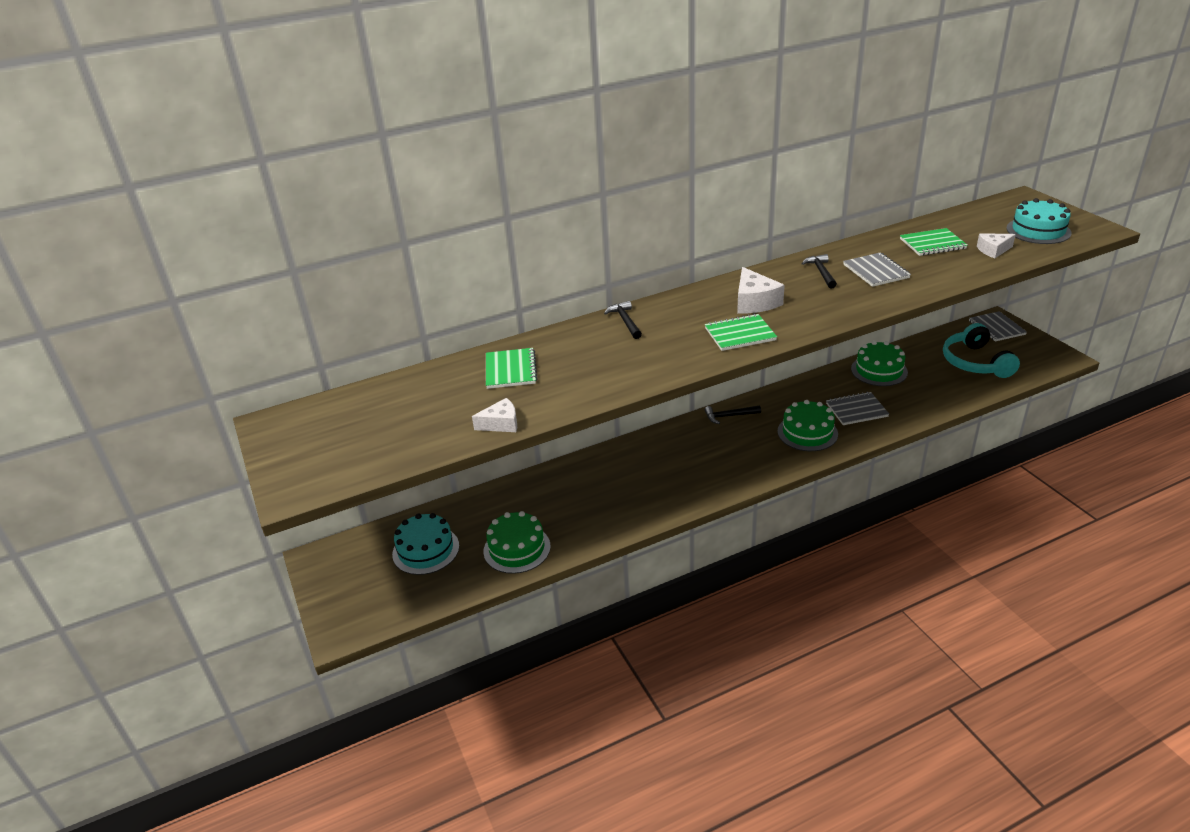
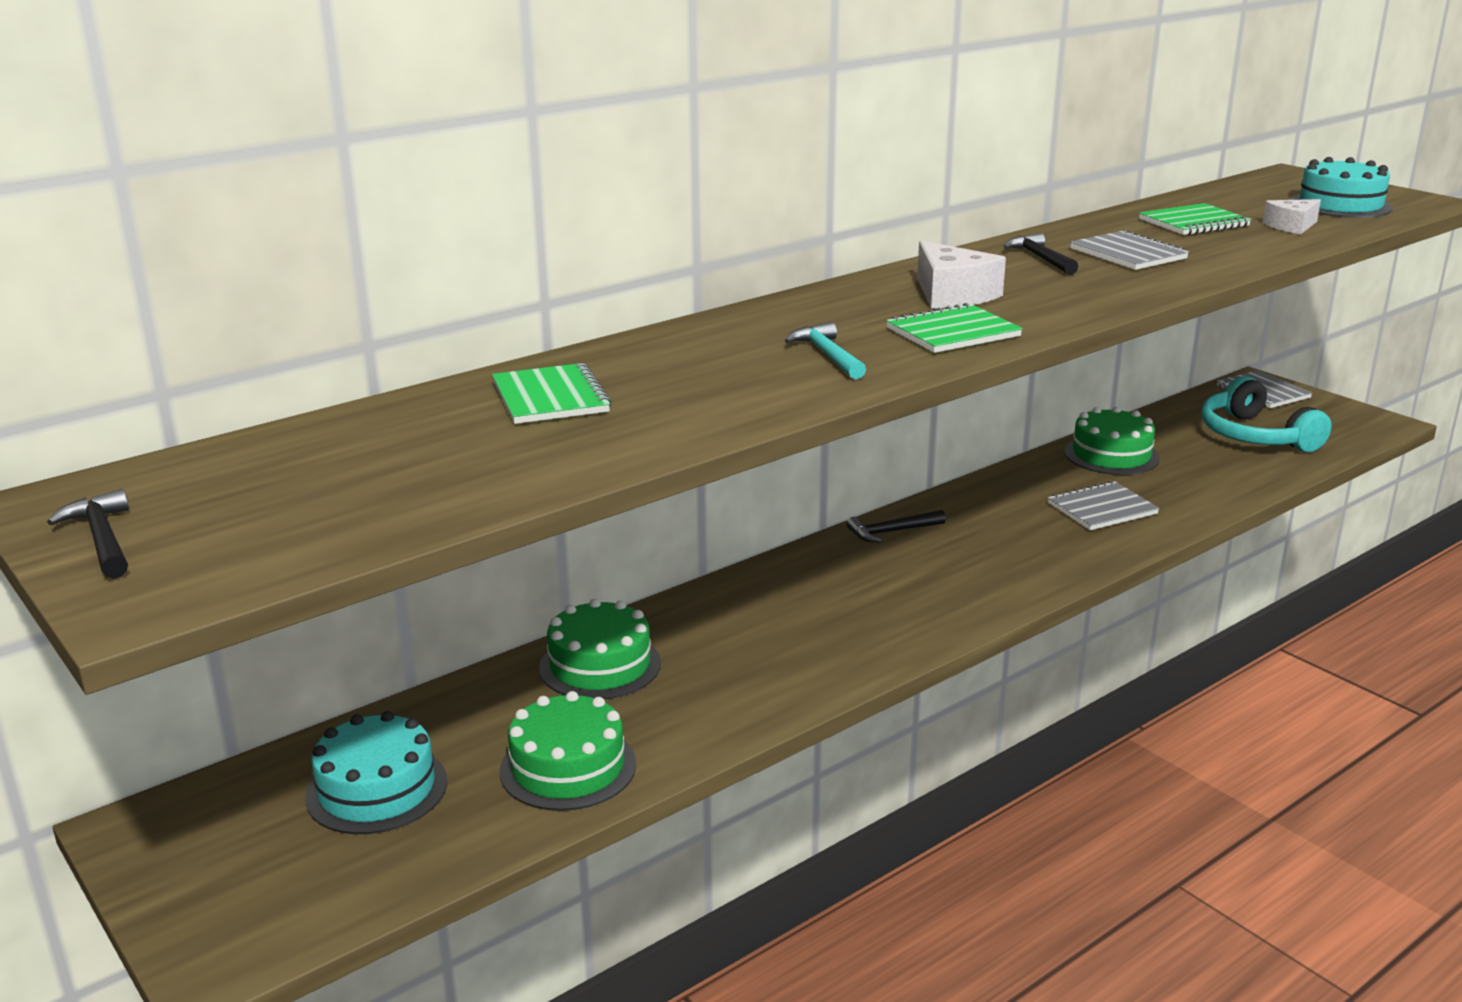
camera: 15 degrees left, 10 degrees down
white cheese [472,398,517,432] -> none
black hammer [604,301,642,339] -> black hammer moved to [47,489,129,579]
green cake [777,400,838,451] -> green cake moved to [539,599,661,699]
none -> turquoise hammer [785,322,866,379]

